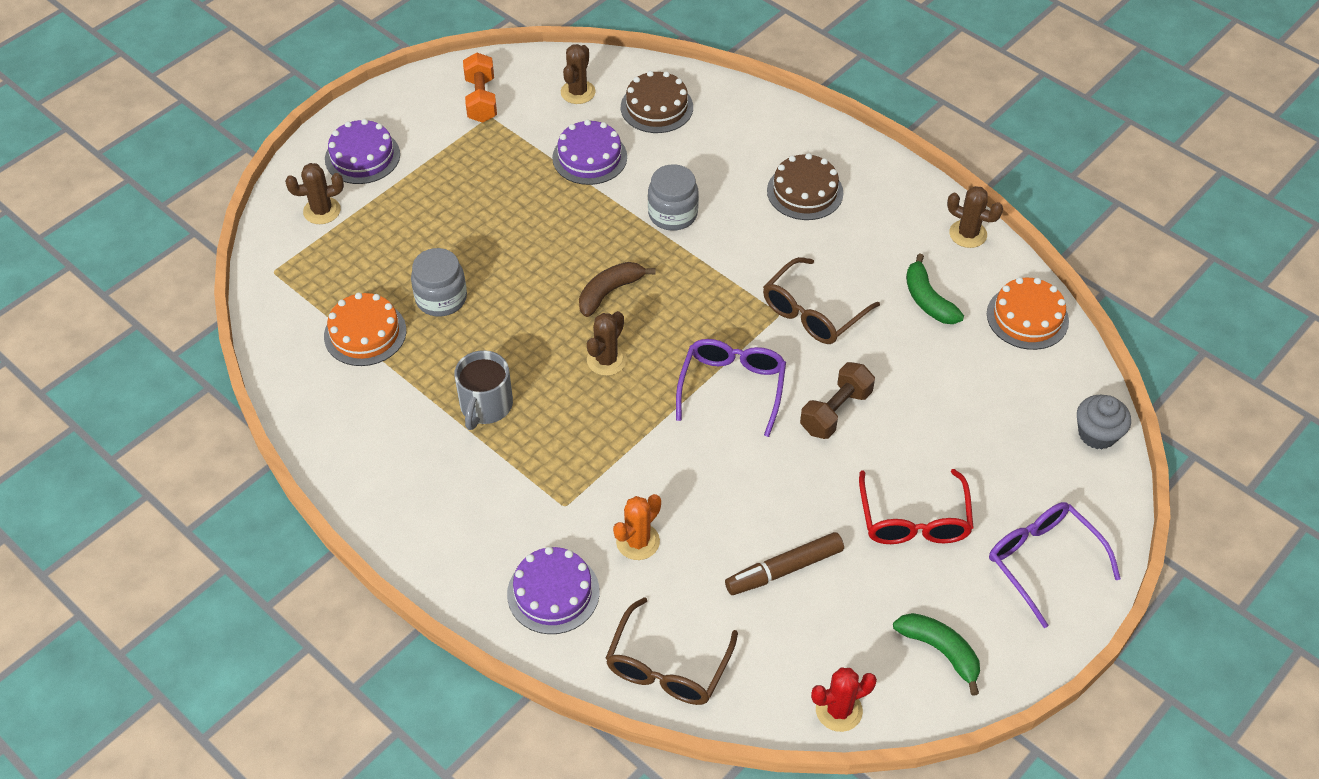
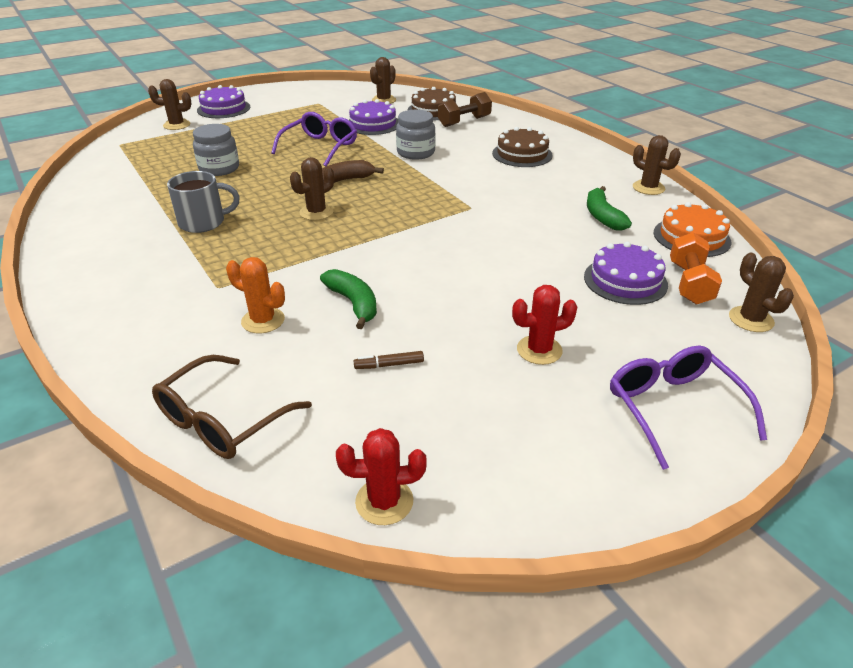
camera: 15 degrees right, 15 degrees down
orange cake [324,293,406,366] -> none
grey mug [454,350,513,430] -> grey mug turned 135 degrees counterclockwise [167,171,240,233]
orange dumbbell [463,53,497,123] -> orange dumbbell moved to [670,232,722,304]
purple cake [507,547,599,634] -> purple cake moved to [584,242,668,305]
orange cactus [613,494,661,560] -> orange cactus turned 60 degrees clockwise [226,257,285,334]
purple glasses [676,339,786,437] -> purple glasses moved to [271,112,357,166]
brown marker [725,532,844,595] -> brown marker [354,351,424,369], size x0.52
brown glasses [763,257,880,344] -> none
brown dumbbell [800,362,875,439] -> brown dumbbell moved to [438,92,492,127]
red glasses [859,469,974,544] -> red cactus [512,285,577,365]
green banana [893,613,980,696] -> green banana moved to [320,269,377,329]
grey cupcake [1077,395,1131,450] -> brown cactus [729,253,794,332]

